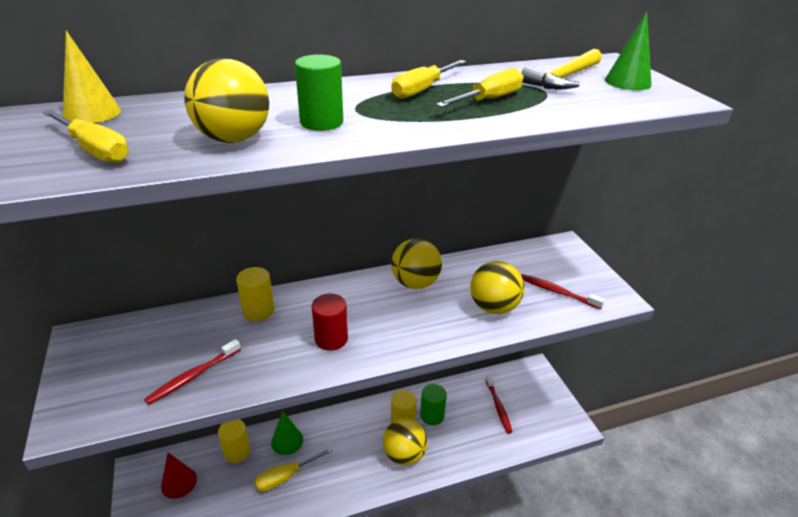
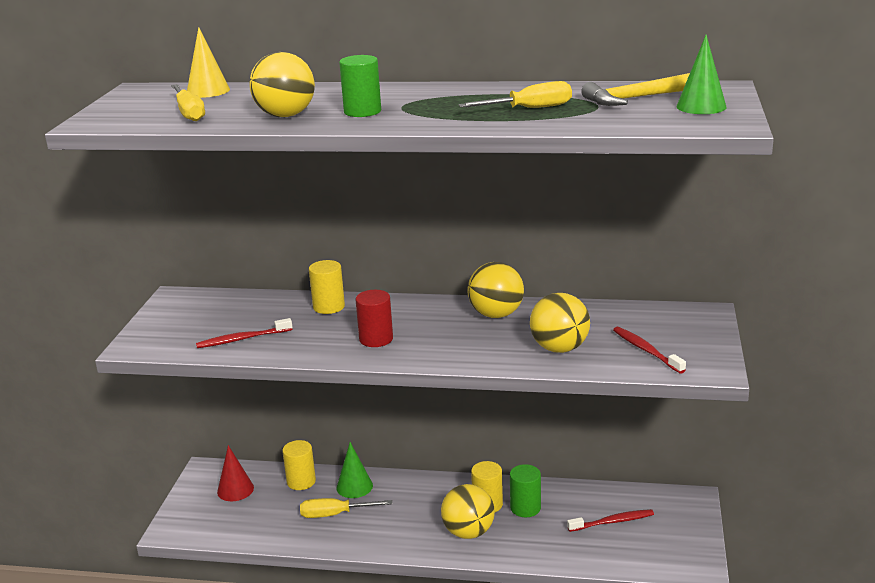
camera: 30 degrees right, 10 degrees down
yellow screwdriver [391,60,466,99] -> none
red toothbrush [485,375,512,434] -> red toothbrush turned 120 degrees counterclockwise [567,509,654,532]

